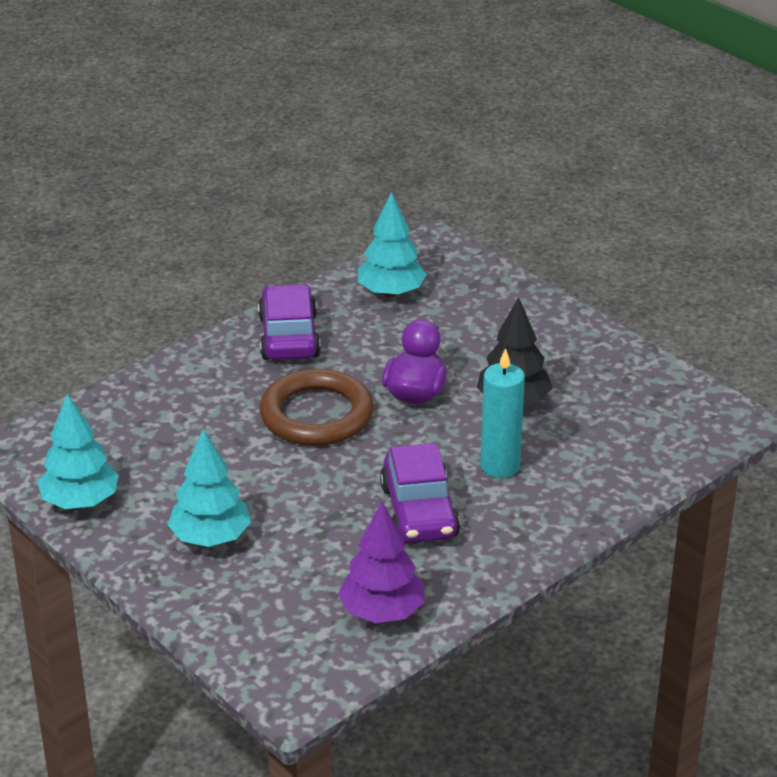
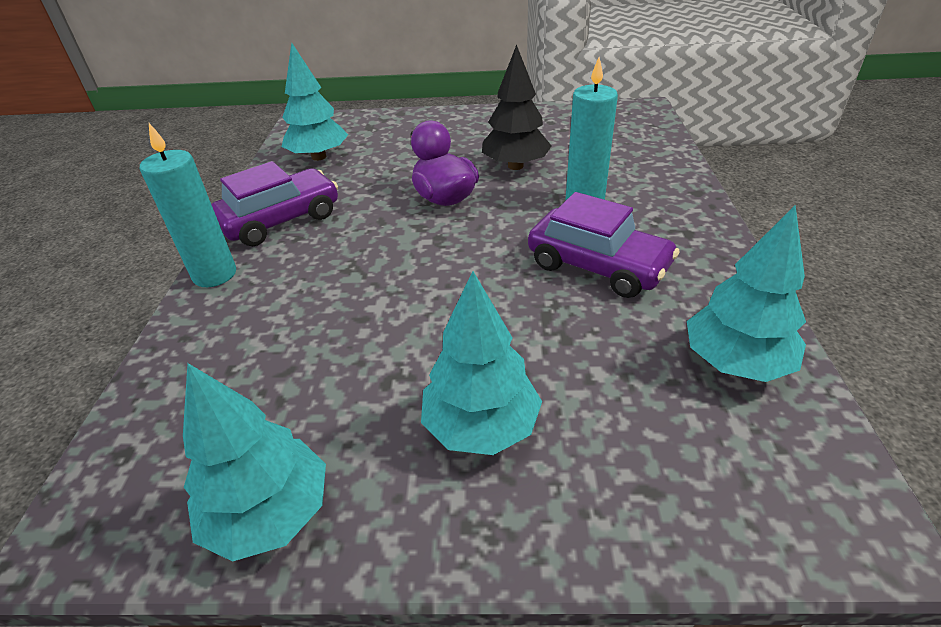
camera: 45 degrees left, 5 degrees up
purple car [258,284,321,360] -> purple car turned 105 degrees clockwise [211,161,338,246]
brown ring [259,369,373,446] -> none
purple tree [338,502,424,623] -> turquoise tree [687,205,806,382]
none -> turquoise candle [140,123,236,287]

